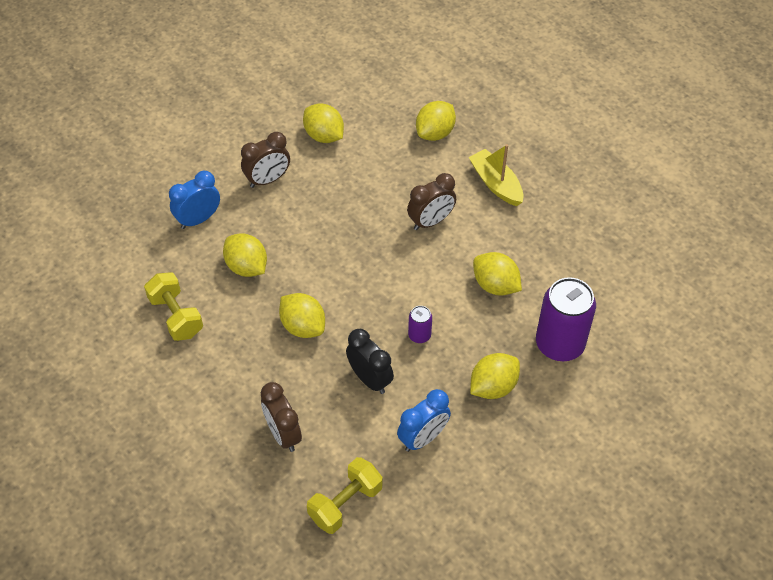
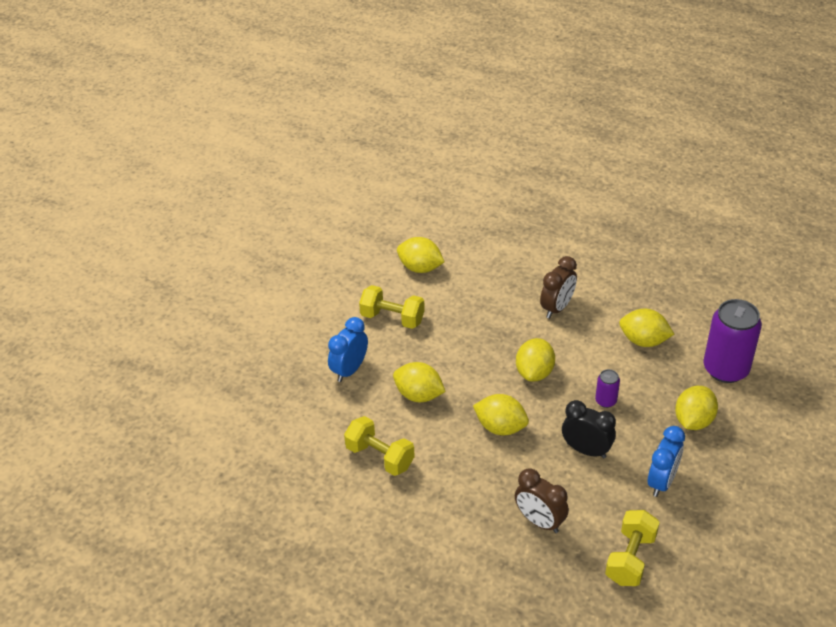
camera: 20 degrees left, 10 degrees down
brown clock [241,132,290,188] -> yellow dumbbell [359,285,425,329]
yellow lemon [416,101,456,141] -> yellow lemon moved to [516,338,555,382]
yellow boat [469,144,523,206] -> none

